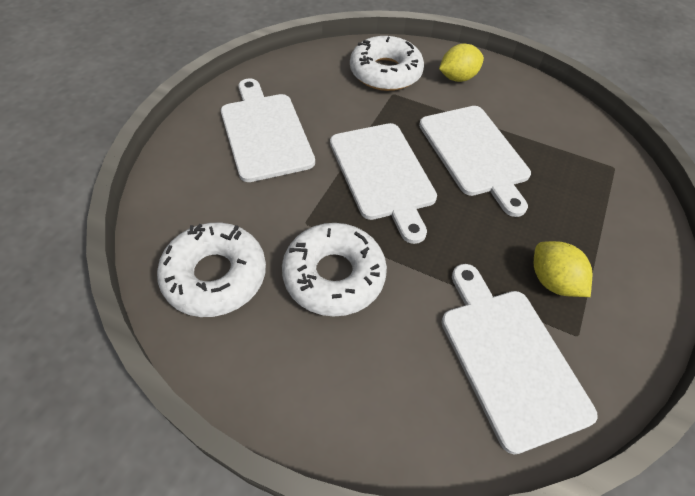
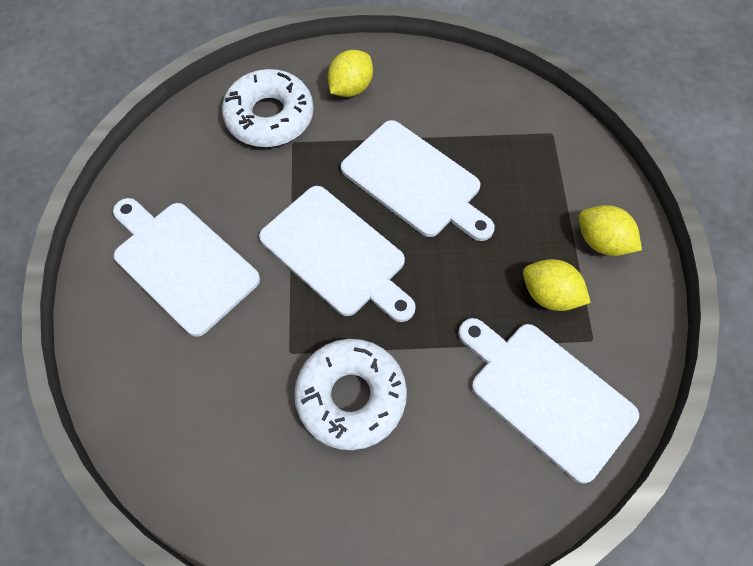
camera: 25 degrees left, 10 degrees up
white donut [157,223,266,317] -> none
none -> yellow lemon [579,205,642,256]

